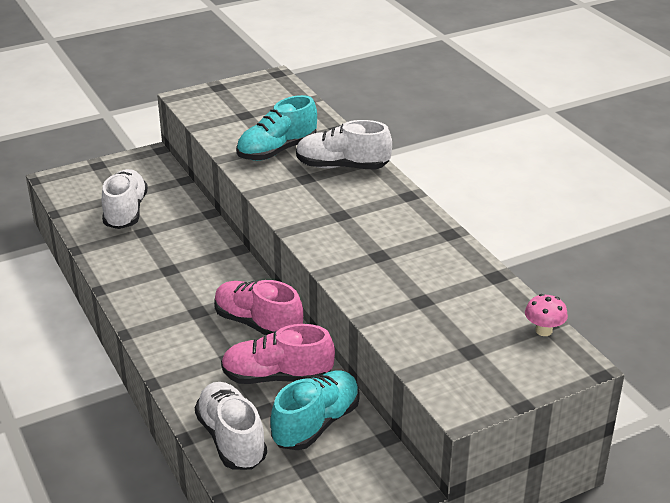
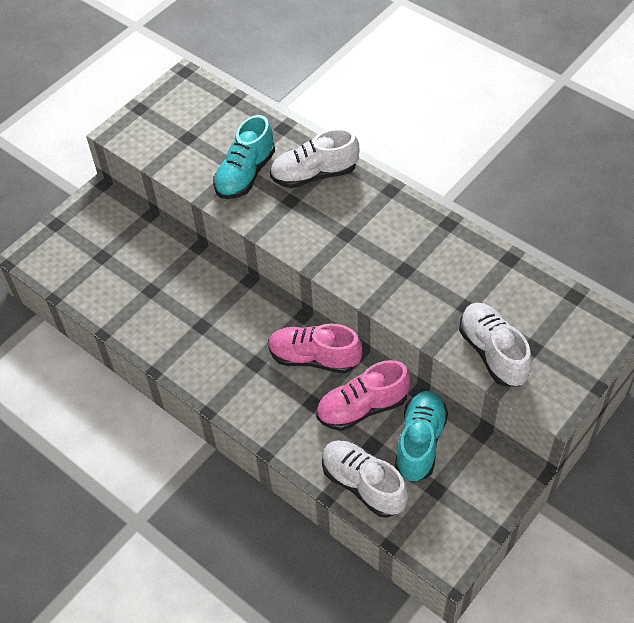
camera: 20 degrees left, 20 degrees up
white shoe [102,169,148,229] -> white shoe moved to [459,303,532,387]
pink mushroom [525,294,568,336] -> none

